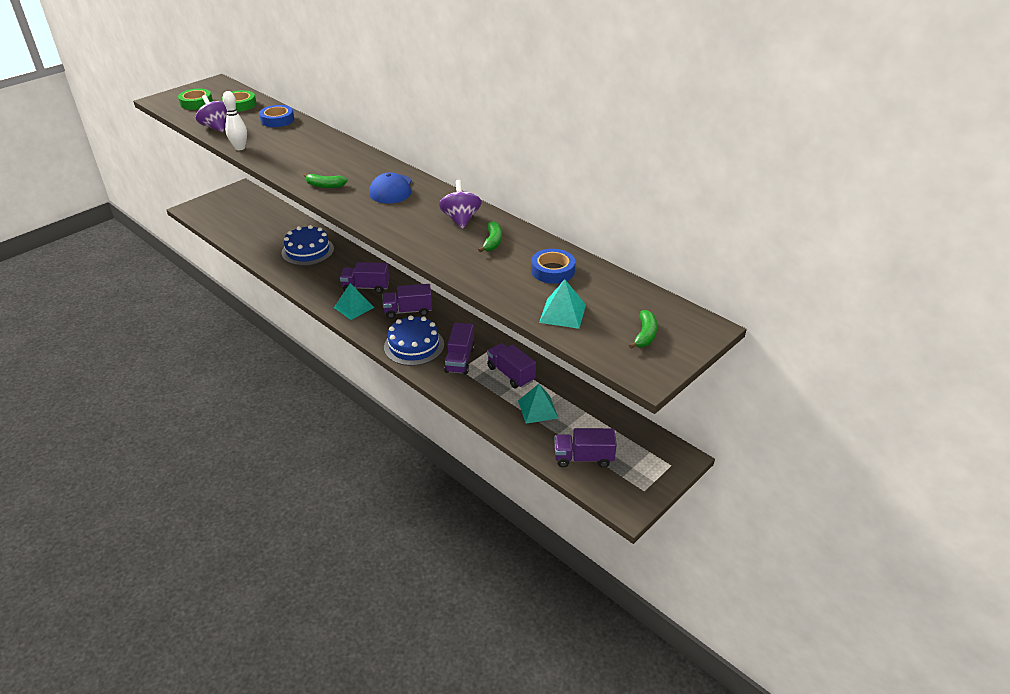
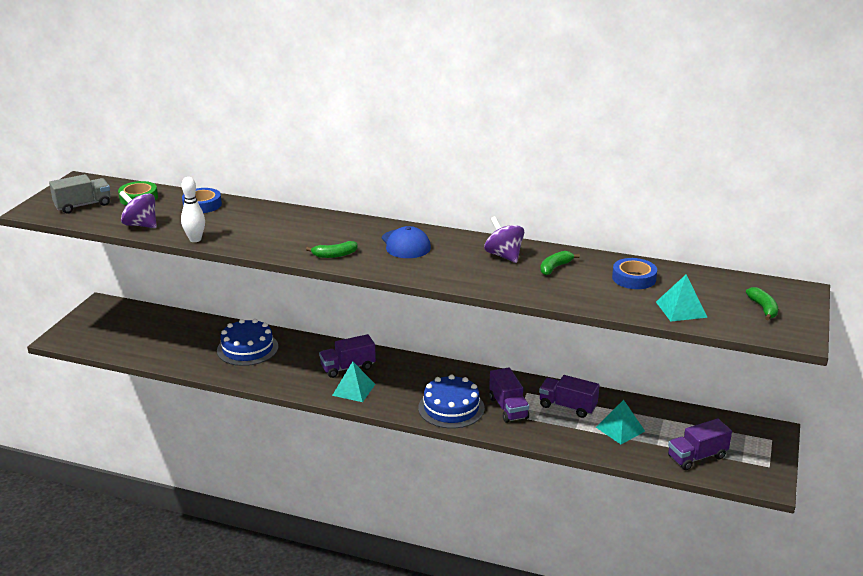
camera: 25 degrees left, 10 degrees down
green tape [178,89,213,110] -> grey truck [49,174,110,213]
purple truck [382,284,432,319] -> none
green banana [478,221,502,252] -> green banana turned 120 degrees counterclockwise [540,251,580,275]

